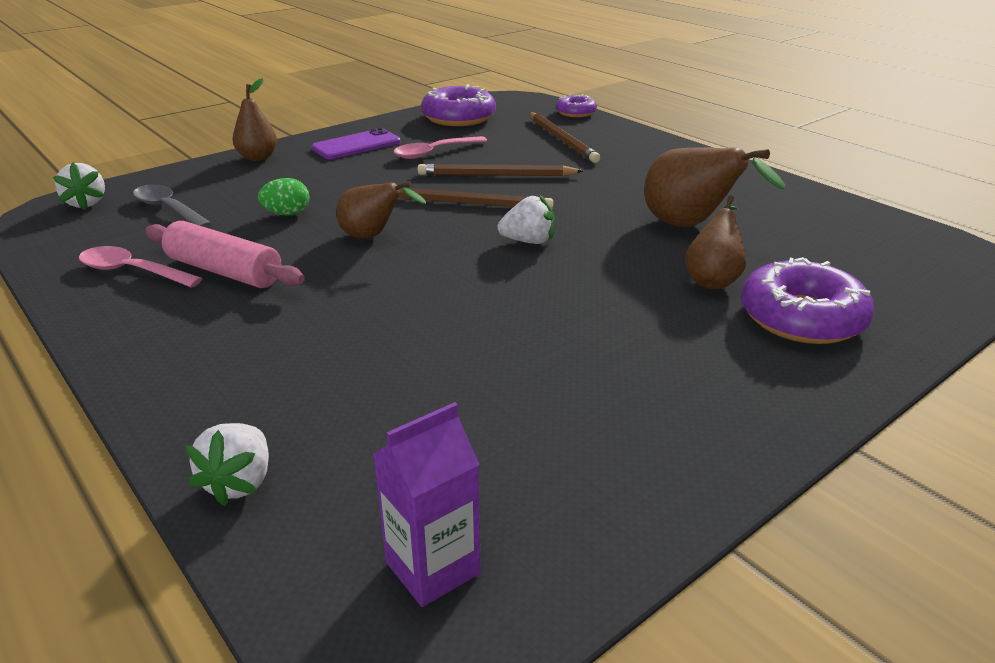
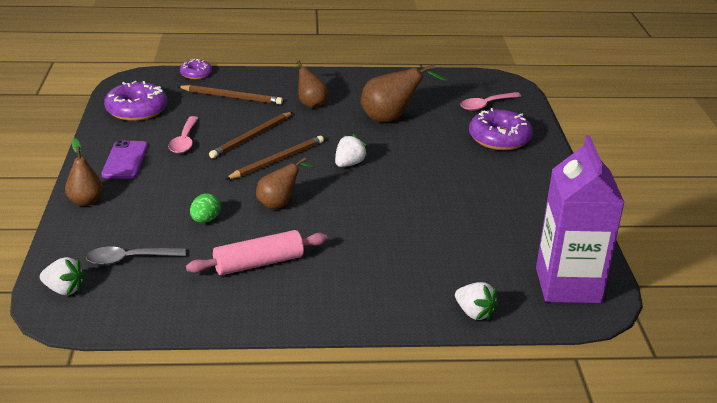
camera: 55 degrees left, 0 degrees up
pink spoon [79,246,203,288] -> pink spoon moved to [461,92,521,111]
purple carton [373,402,481,607] -> purple carton [536,135,625,303], size x1.90
brown pear [685,196,746,289] -> brown pear moved to [294,60,328,108]

